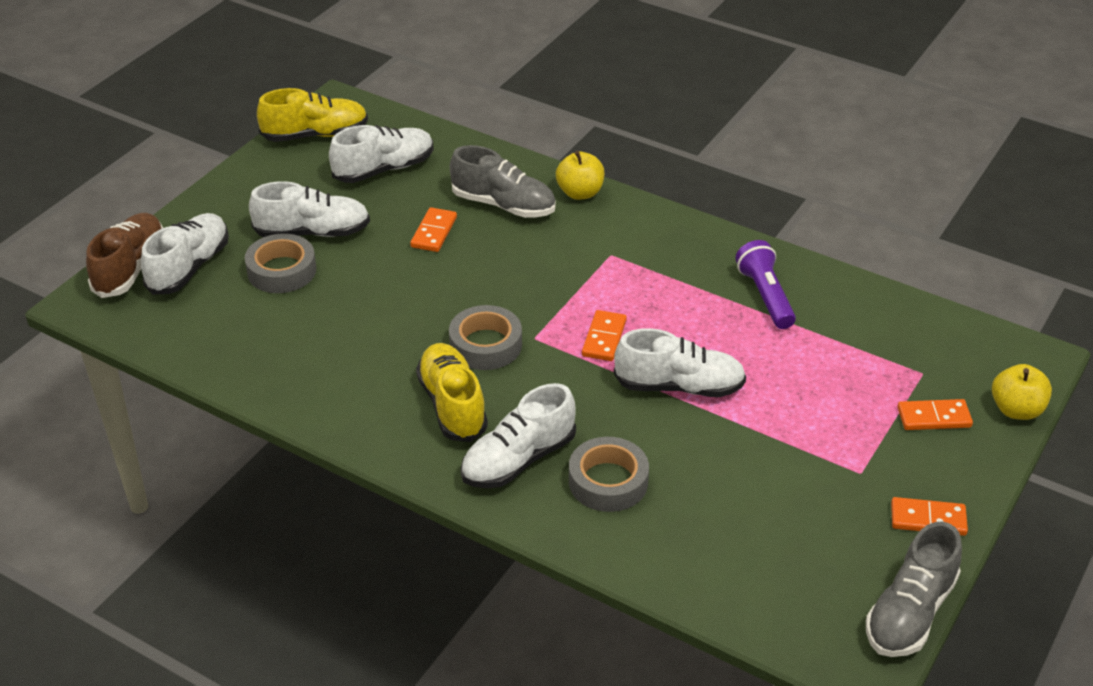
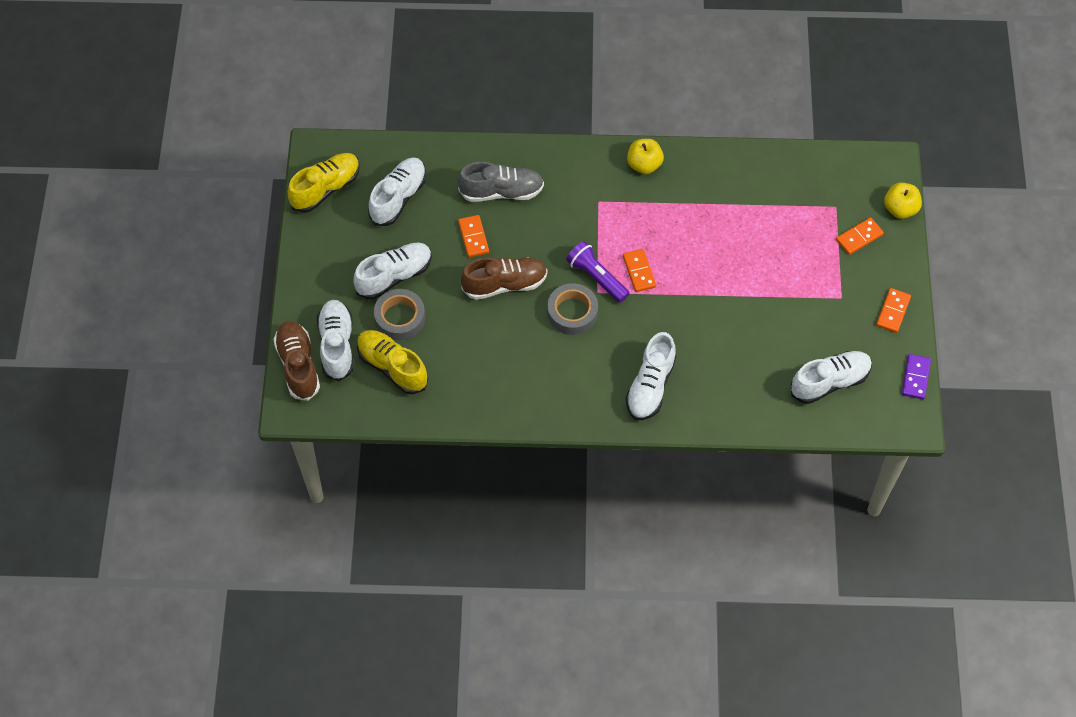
camera: 30 degrees left, 20 degrees up
yellow shoe [416,343,488,442] -> yellow shoe moved to [357,330,428,395]
yellow apple [556,151,604,200] -> yellow apple moved to [627,139,664,174]
grey tape [569,437,649,512] -> none
white shoe [614,328,746,397] -> white shoe moved to [791,351,872,404]
purple flashlight [735,240,796,329] -> purple flashlight moved to [566,241,629,303]
grey shoe [866,522,962,657] -> purple domino [902,354,931,399]
orange domino [891,497,968,536] -> orange domino turned 45 degrees counterclockwise [876,288,911,333]
none -> brown shoe [461,257,548,300]

